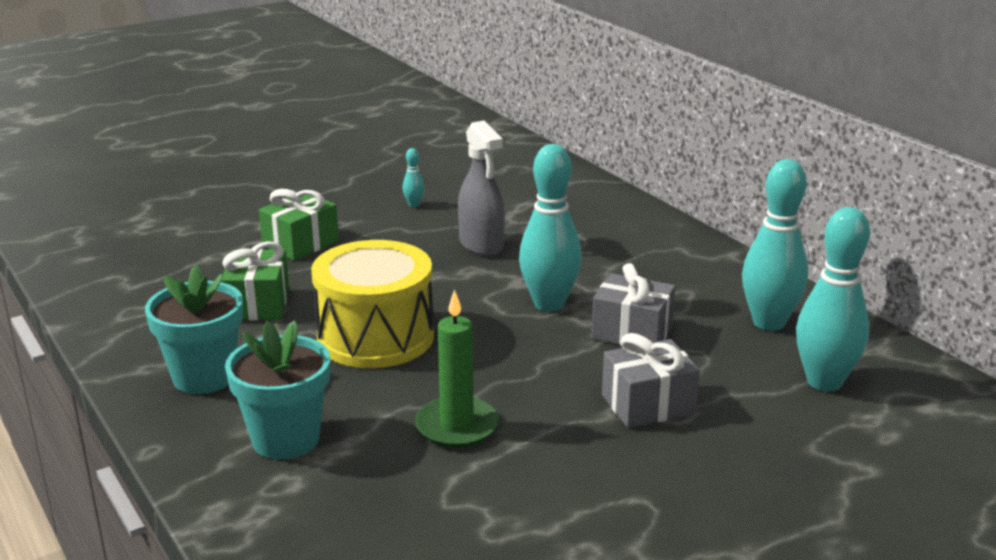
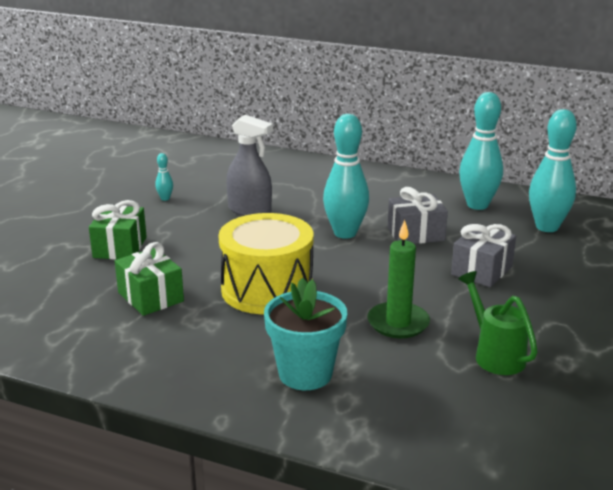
camera: 35 degrees left, 0 degrees up
turquoise flower pot [145,264,243,394] -> none
none -> green watering can [458,271,538,375]

